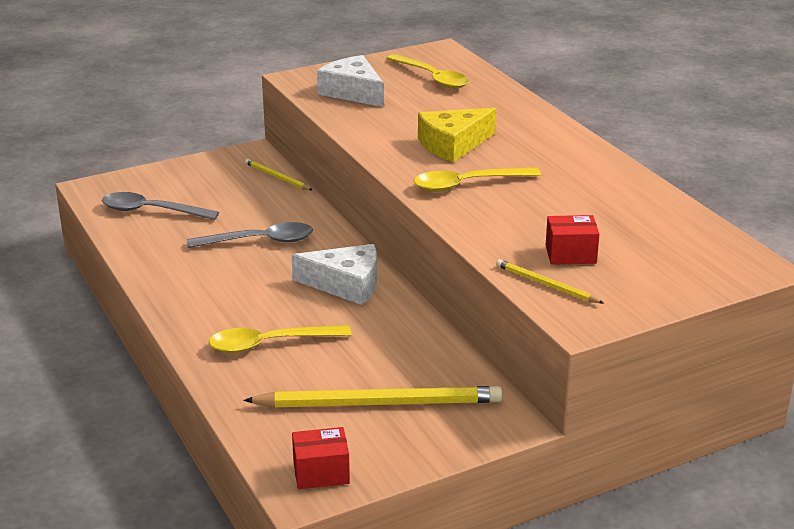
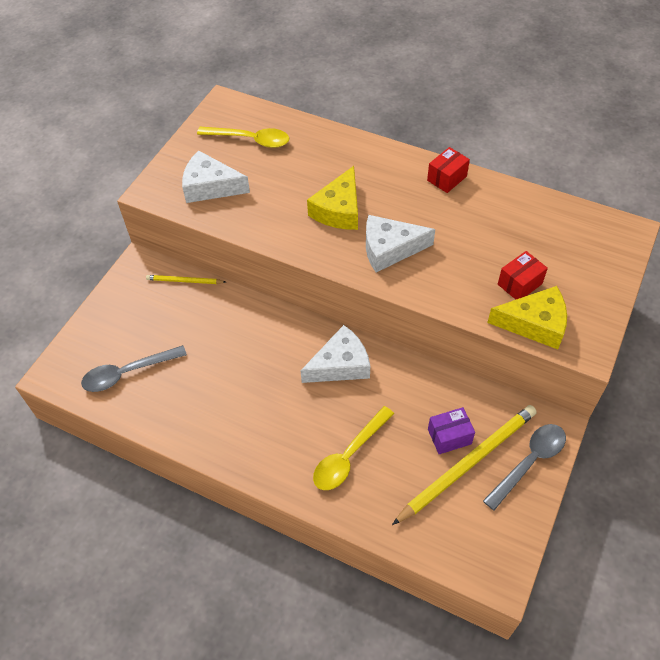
camera: 35 degrees left, 25 degrees up
grey spoon [187,222,313,248] -> grey spoon moved to [483,424,566,510]
red box [292,427,350,489] -> red box moved to [427,147,470,193]
yellow spoon [414,167,541,192] -> white cheese [366,215,435,272]
yellow pencil [496,259,603,303] -> yellow cheese [487,286,567,349]
none -> purple box [428,407,475,454]

